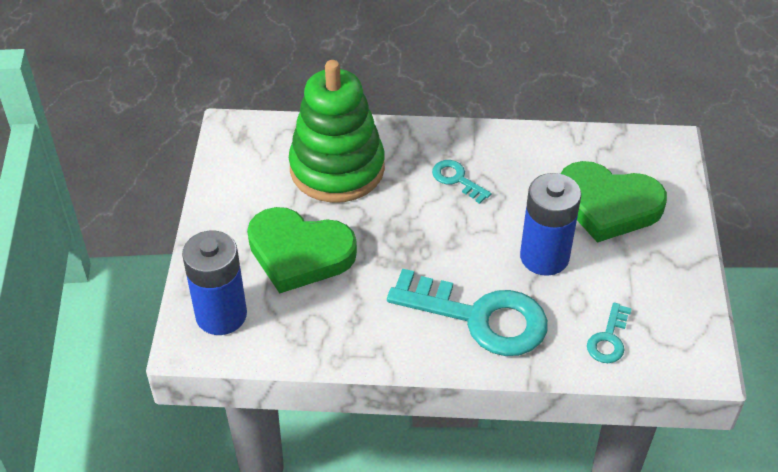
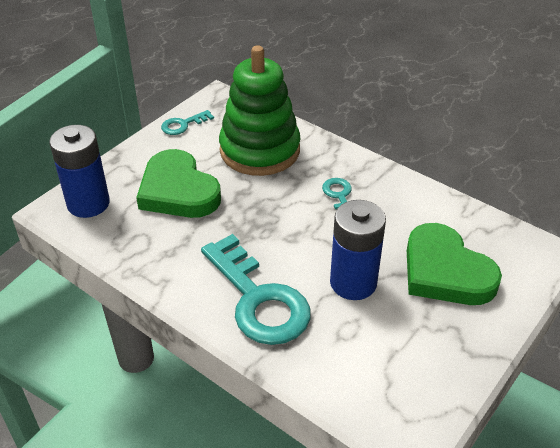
camera: 35 degrees right, 5 degrees down
turquoise key [587,303,632,363] -> turquoise key moved to [161,110,214,135]

